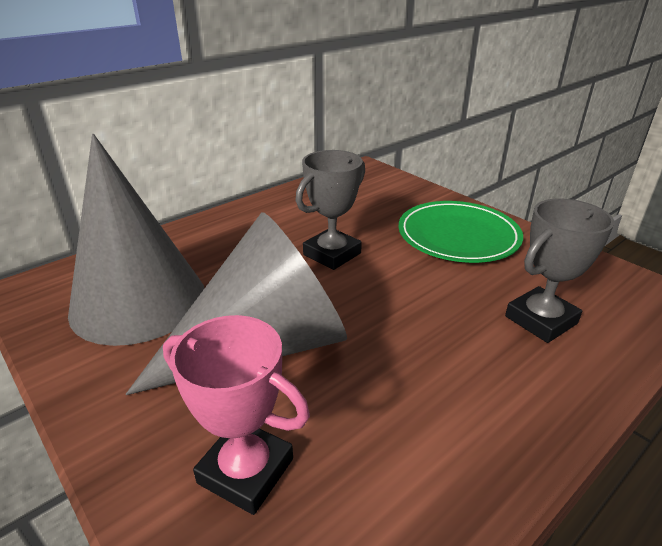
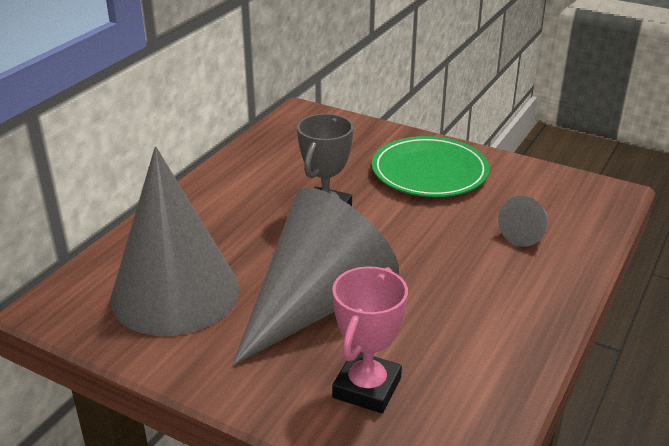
camera: 20 degrees left, 0 degrees up
pink trophy [163,315,310,515] -> pink trophy turned 75 degrees counterclockwise [332,266,408,413]
grey trophy [505,198,615,343] -> grey cone [498,196,548,247]

